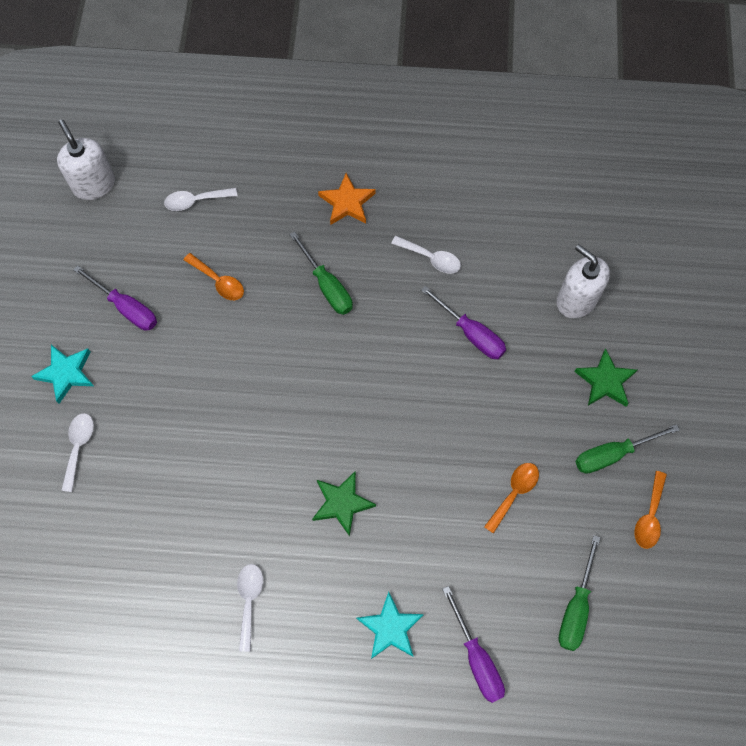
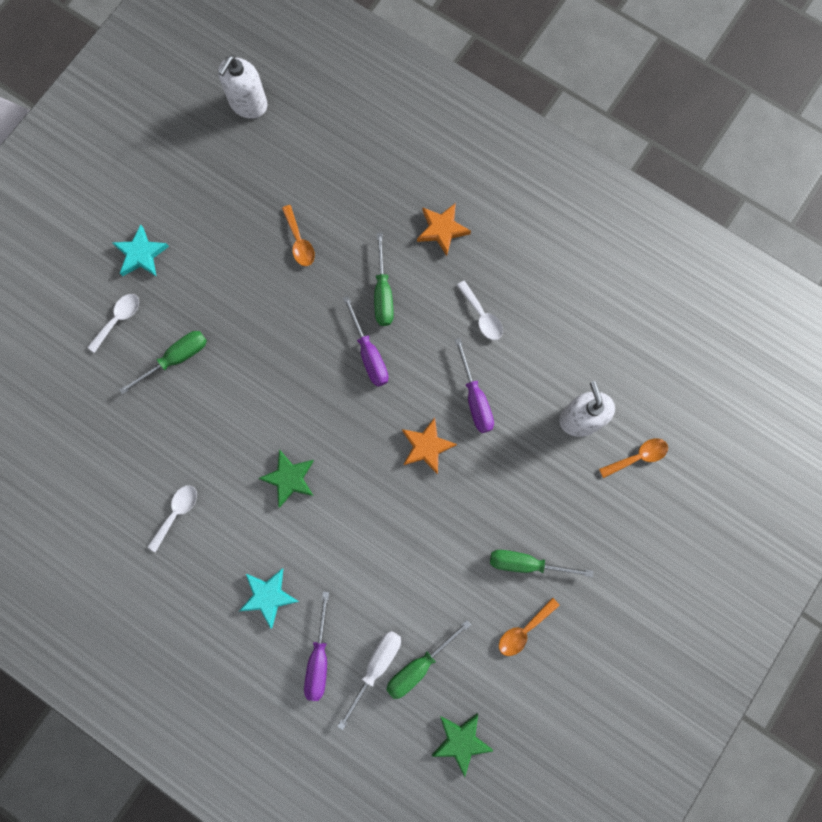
camera: 30 degrees right, 10 degrees up
white soap dispenser [57,120,115,200] -> white soap dispenser turned 150 degrees counterclockwise [218,55,268,119]
purple screwdriver [73,265,157,331] -> purple screwdriver moved to [343,296,389,387]
white spoon [164,188,237,211] -> none
orange spoon [484,463,539,534] -> orange spoon moved to [599,438,668,478]
green star [574,348,637,406] -> green star moved to [432,713,493,777]
none -> green screwdriver [119,331,207,395]
none -> white screwdriver [337,631,401,730]
none -> orange star [402,417,457,475]

